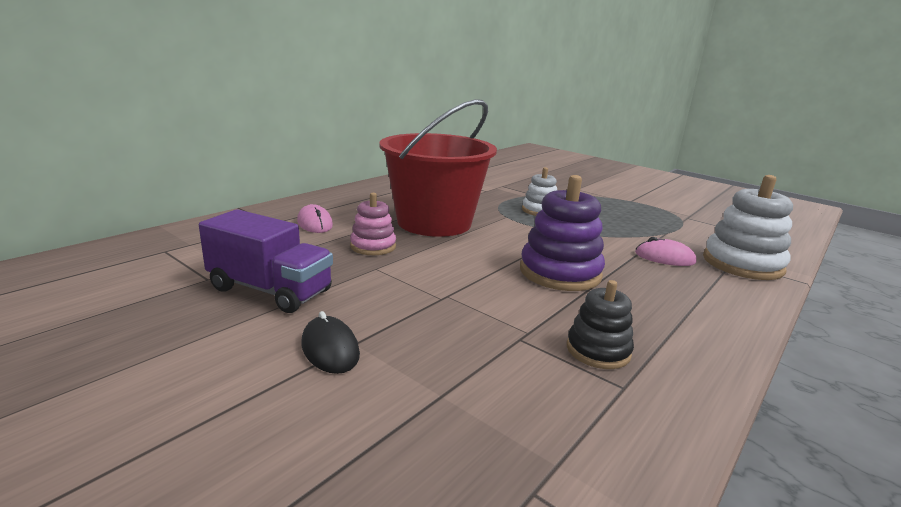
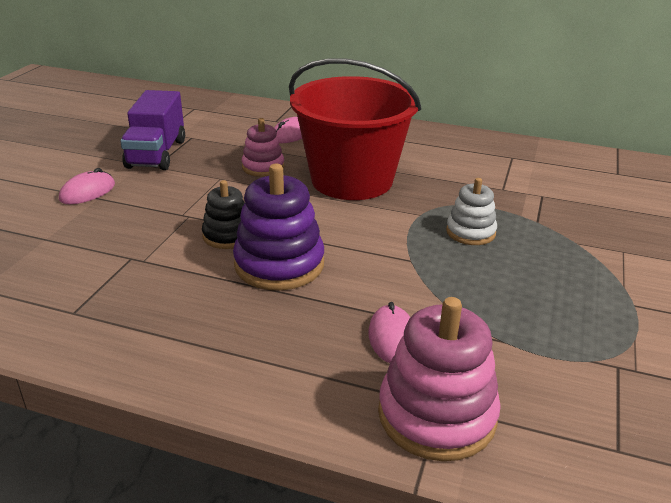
camera: 70 degrees right, 10 degrees up
black mouse [301,311,360,374] -> pink mouse [59,168,115,204]
black stacking toy [567,280,634,369] -> black stacking toy moved to [202,180,245,249]
white stacking toy [703,175,793,280] -> pink stacking toy [378,297,501,461]

